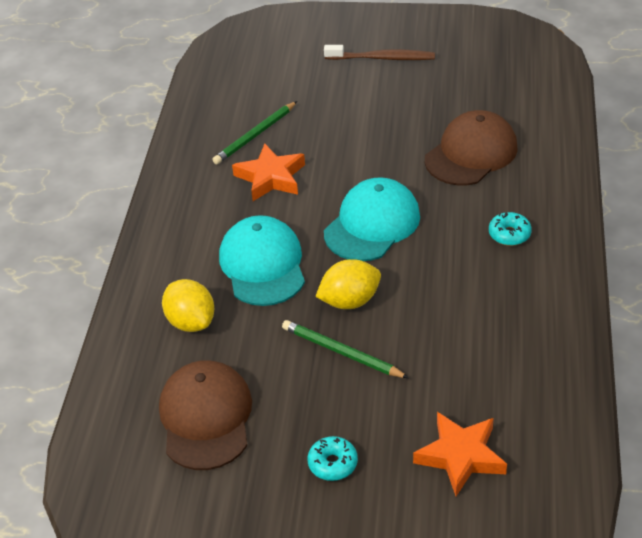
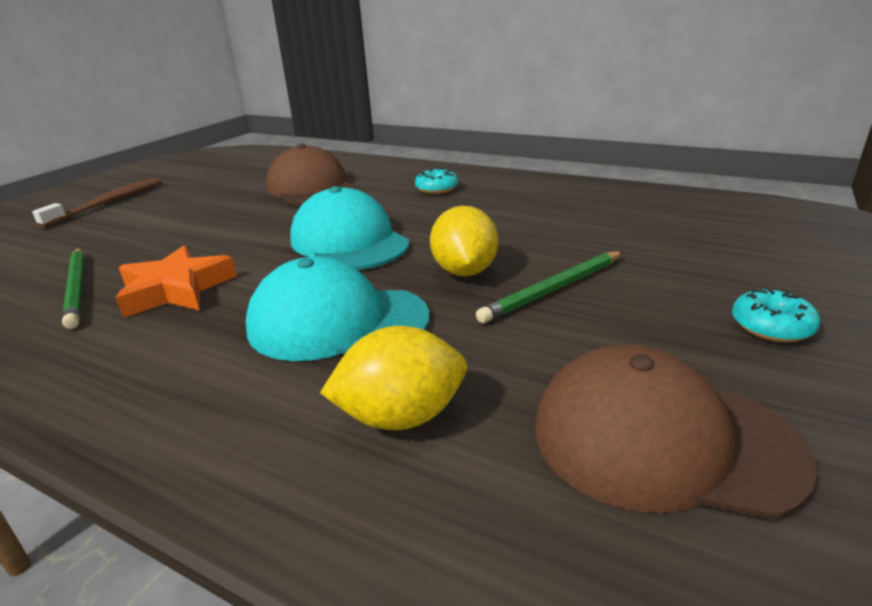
camera: 70 degrees left, 15 degrees down
orange star [413,412,507,496] -> none

